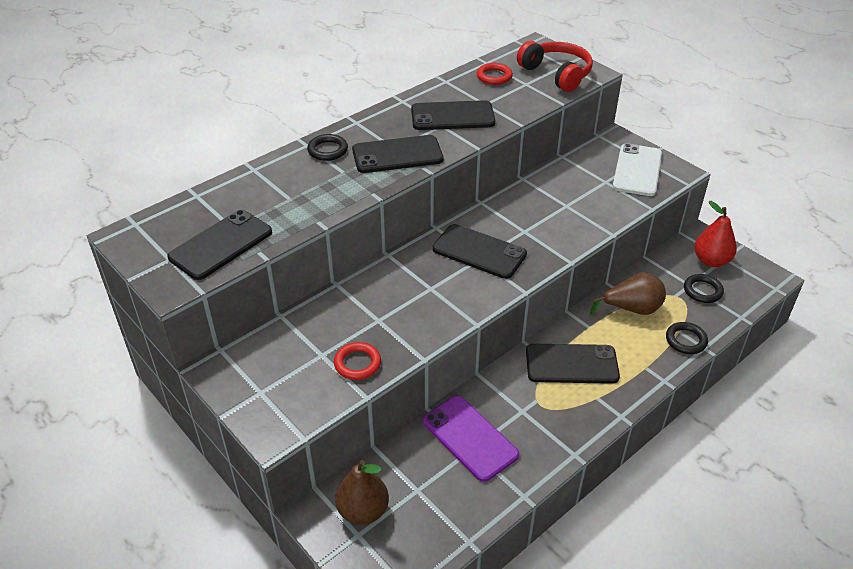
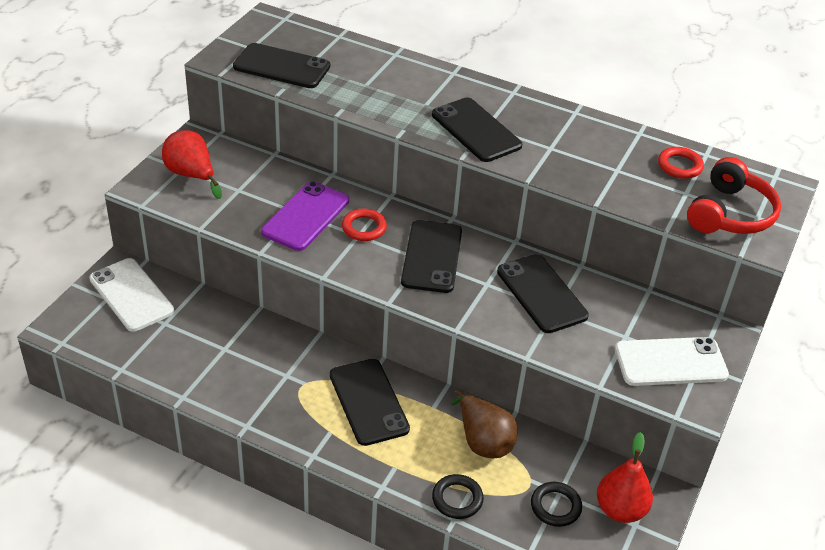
camera: 65 degrees right, 0 degrees up
black ring [307,134,348,161] -> none
red ring [334,342,381,380] -> red ring moved to [342,209,387,241]
brown pear [335,460,389,525] -> white phone [89,258,174,332]
black phone [411,100,495,130] -> black phone moved to [497,254,589,333]
purple phone [423,396,519,482] -> purple phone moved to [261,181,349,251]
none -> red pear [162,130,222,199]

